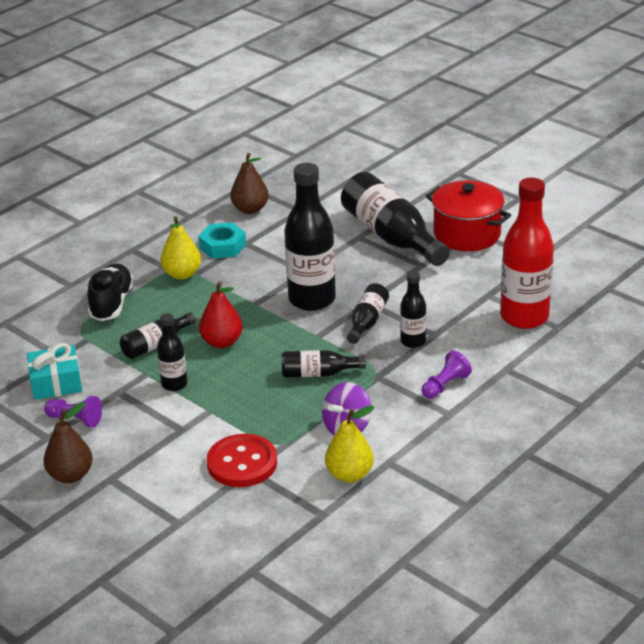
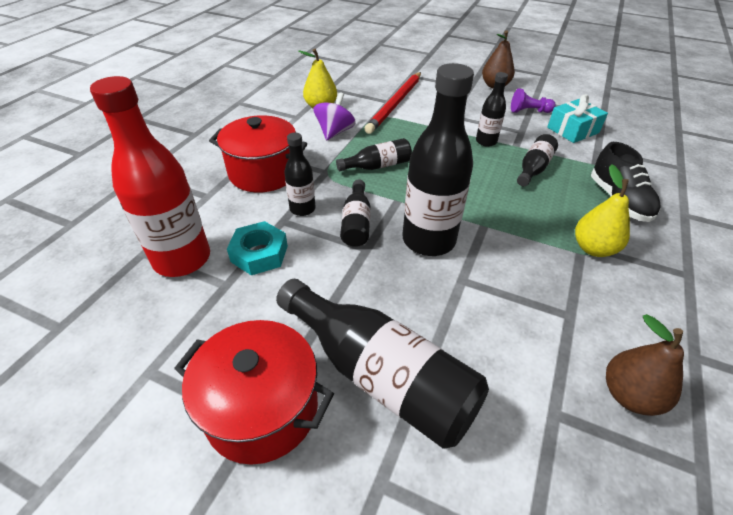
camera: 160 degrees right, 10 degrees up
turquoise nut [198,222,246,259] -> turquoise nut moved to [227,221,288,275]
red pear [199,282,243,348] -> none
red button [207,434,277,487] -> red pencil [364,72,421,134]
purple pawn [422,351,472,399] -> red pot [209,115,307,192]

